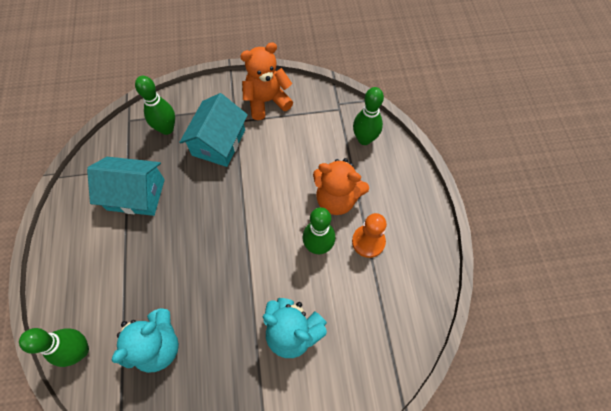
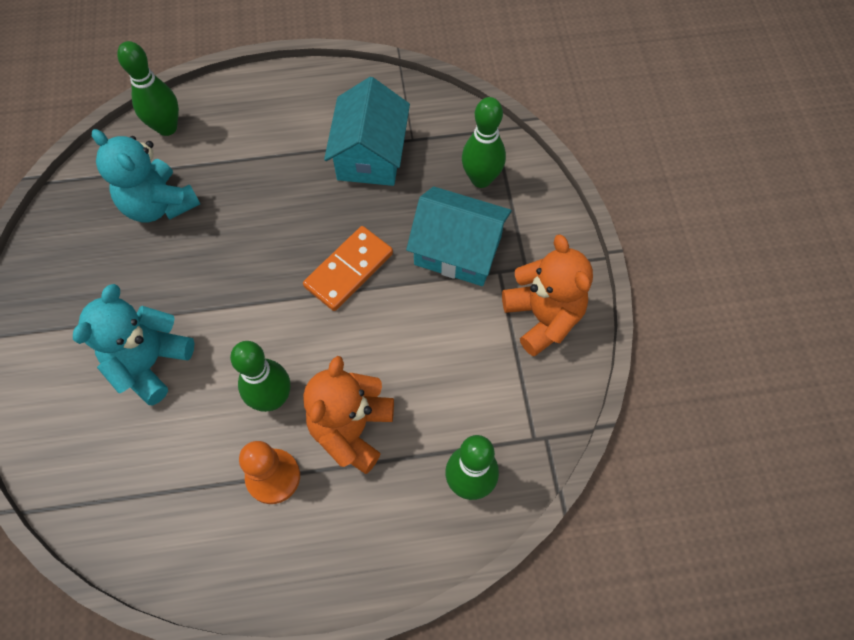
camera: 90 degrees right, 0 degrees up
none -> orange domino [303,226,393,311]

